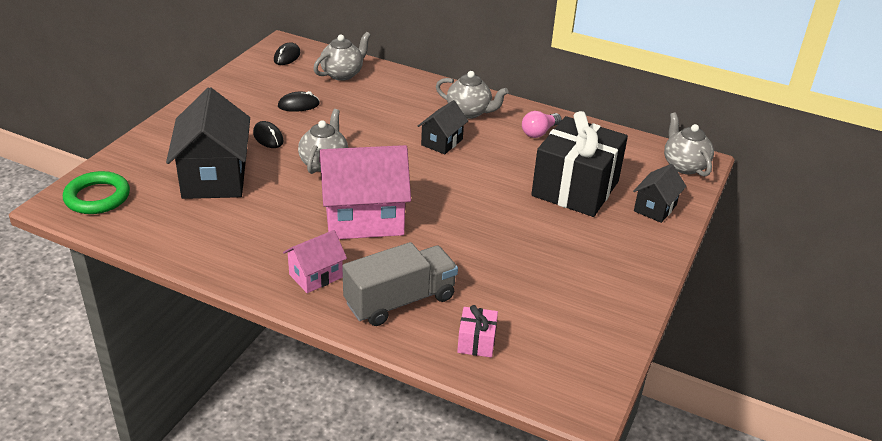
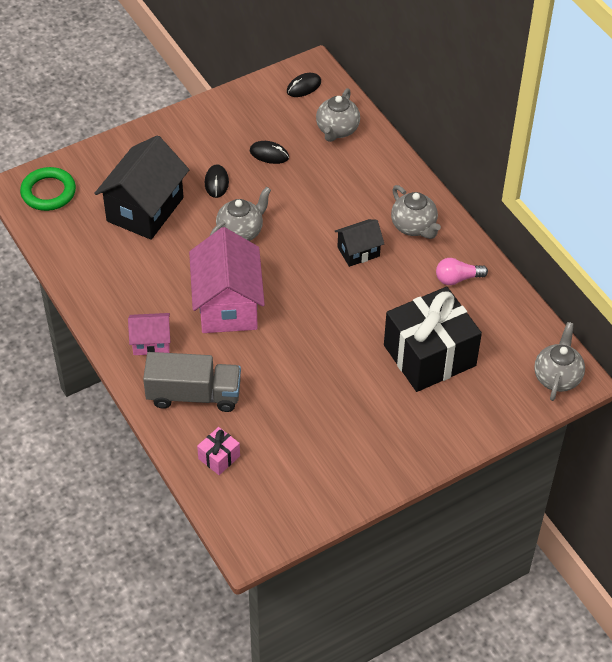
camera: 35 degrees right, 15 degrees up
grey teapot [313,32,371,81] -> grey teapot turned 120 degrees clockwise [316,88,360,142]
pink house [319,145,411,239] -> pink house turned 60 degrees clockwise [189,227,265,333]
black house [633,164,686,223] -> none

